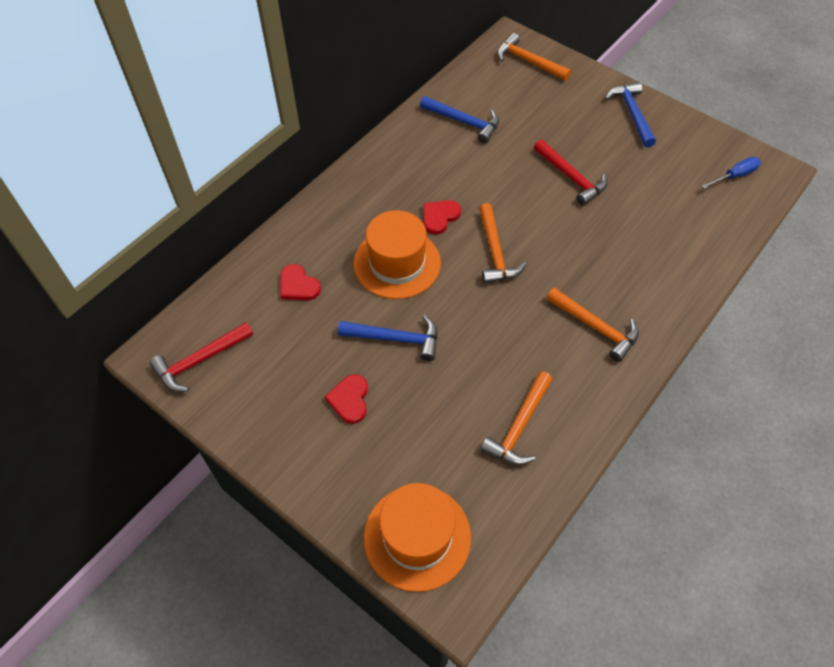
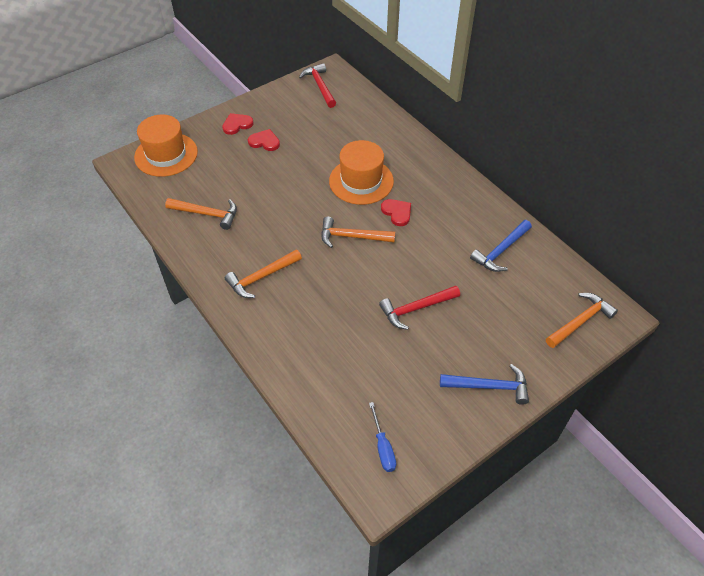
camera: 105 degrees right, 5 degrees down
red heart [280,264,321,300] -> red heart moved to [222,113,254,135]
blue hammer [338,315,438,361] -> none
orange hammer [480,371,553,465] -> orange hammer turned 150 degrees clockwise [165,198,237,230]

